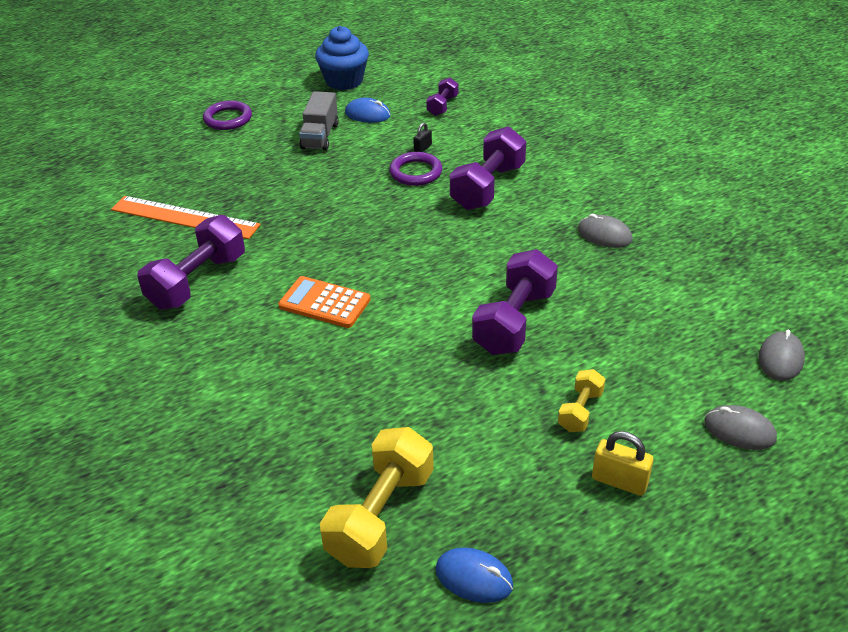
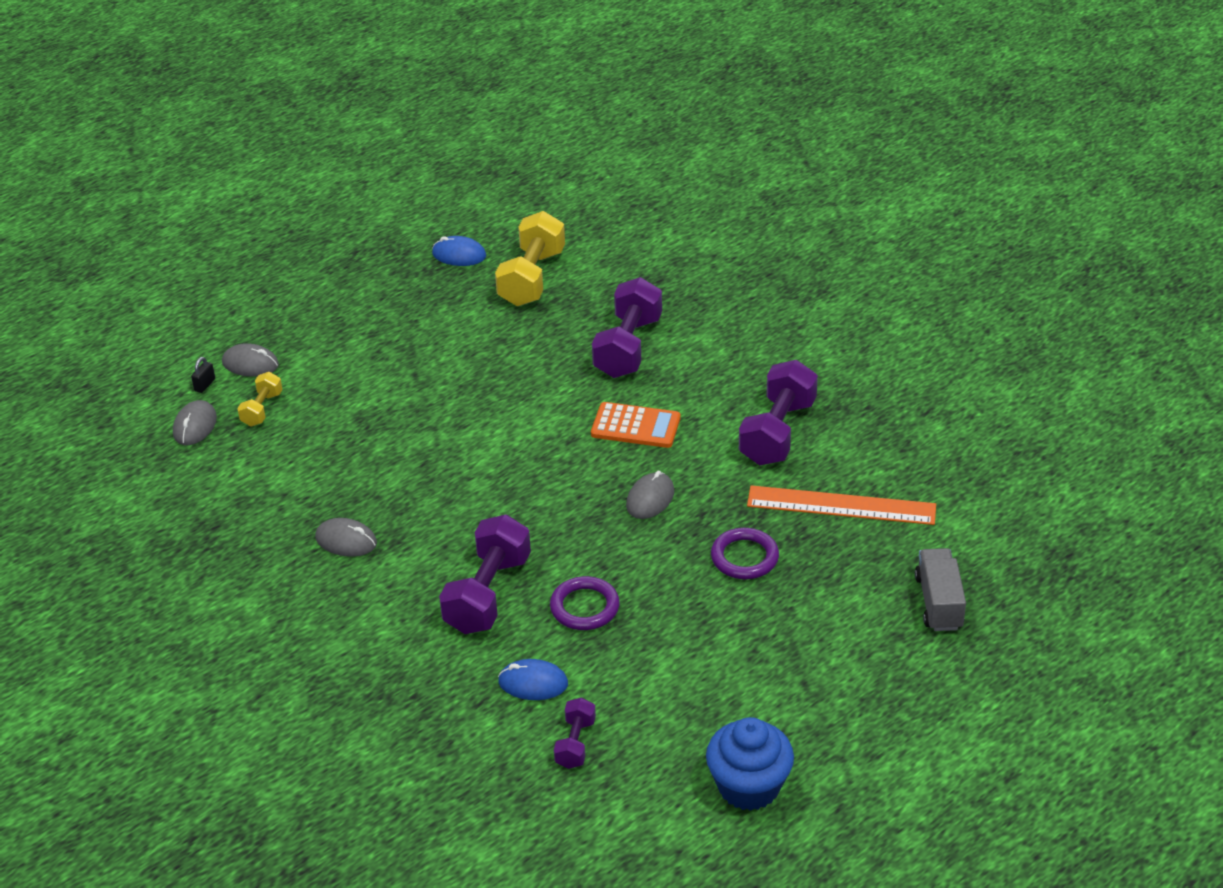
camera: 170 degrees right, 0 degrees up
purple ring [203,100,252,130] -> purple ring moved to [711,528,779,579]
grey truck [299,91,339,151] -> grey truck moved to [915,548,966,631]
blue mouse [345,98,391,123] -> blue mouse moved to [498,659,568,700]
black padlock [413,123,432,152] -> black padlock moved to [191,357,215,393]
purple dumbbell [472,249,558,355] -> purple dumbbell moved to [592,277,662,378]
yellow dumbbell [558,369,605,432] -> yellow dumbbell moved to [237,372,283,427]
yellow padlock [592,431,653,496] -> none
none -> grey mouse [626,471,674,519]

